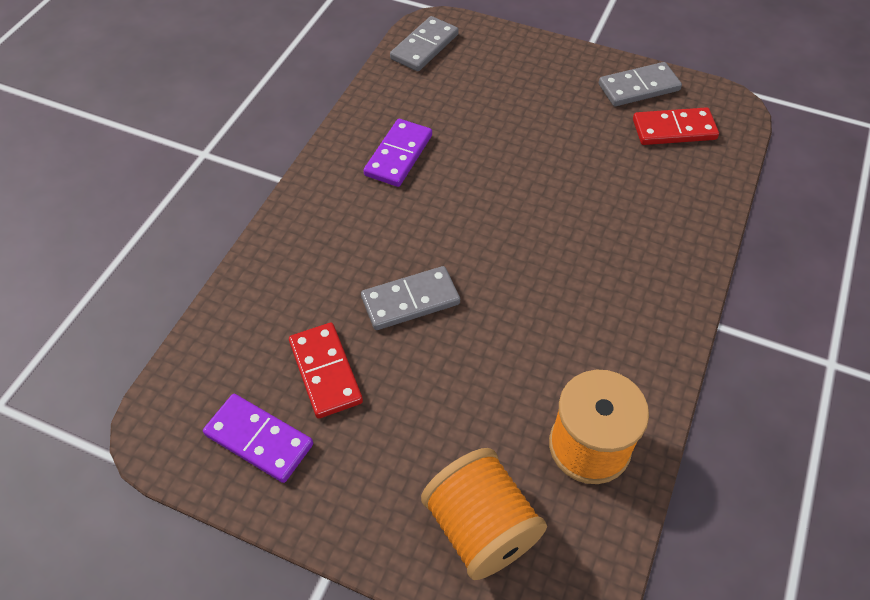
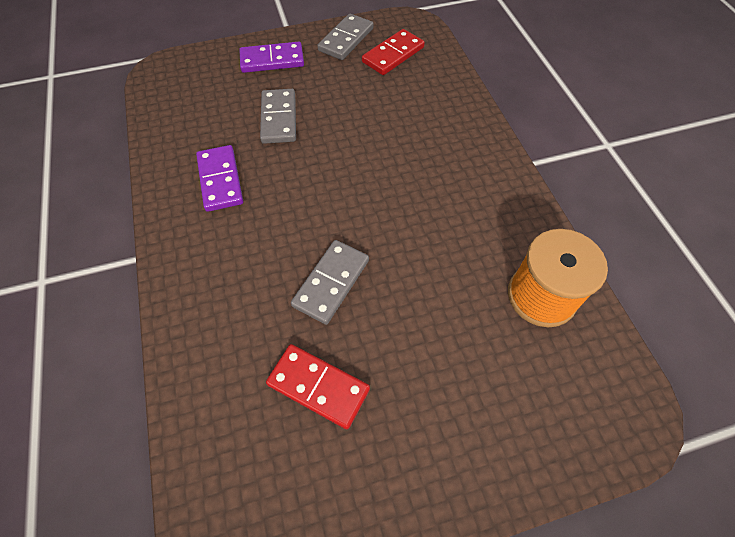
camera: 40 degrees left, 5 degrees up
purple domino [203,394,313,483] -> purple domino moved to [240,42,304,73]
grey domino [390,16,459,71] -> grey domino moved to [260,89,296,144]
orange spool [421,448,547,580] -> none

